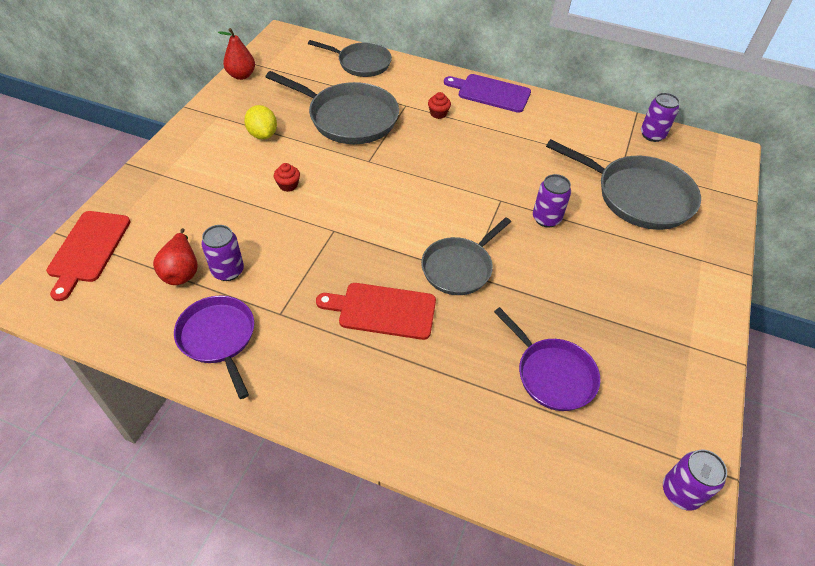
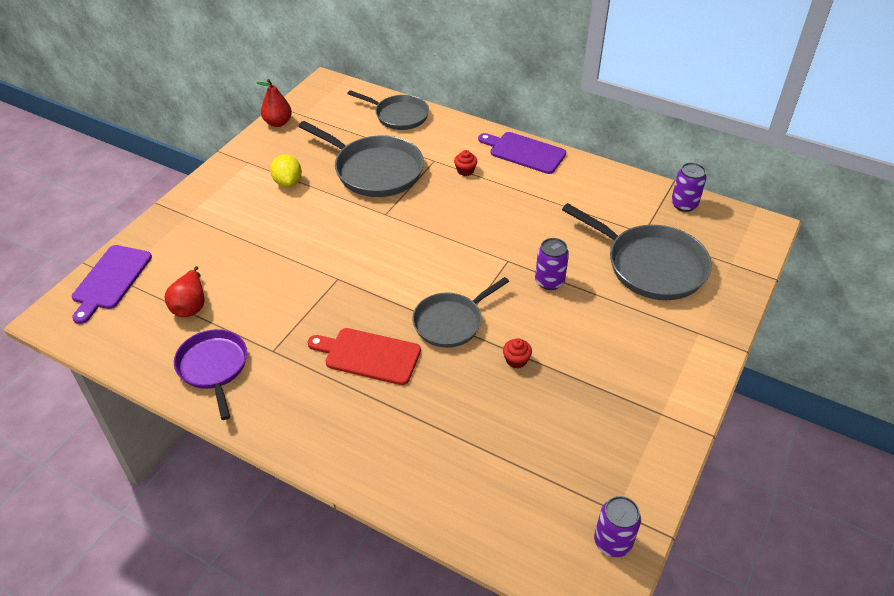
camera: 10 degrees right, 5 degrees down
red cutting board [46,211,131,301] -> purple cutting board [72,245,152,324]
purple can [201,225,244,281] -> none
red cupcake [274,163,300,192] -> red cupcake moved to [503,338,532,369]
purple pan [494,307,601,411] -> none

